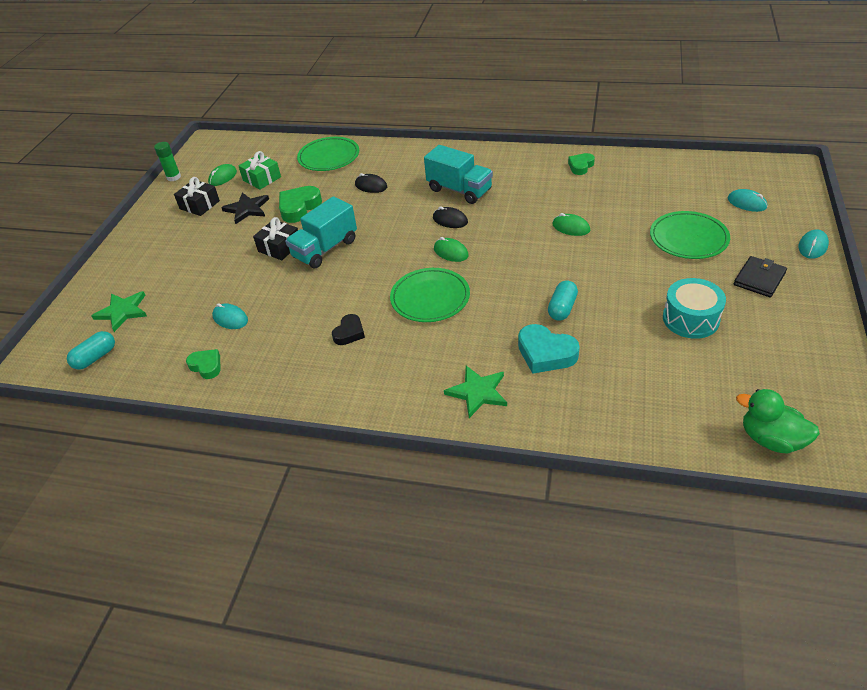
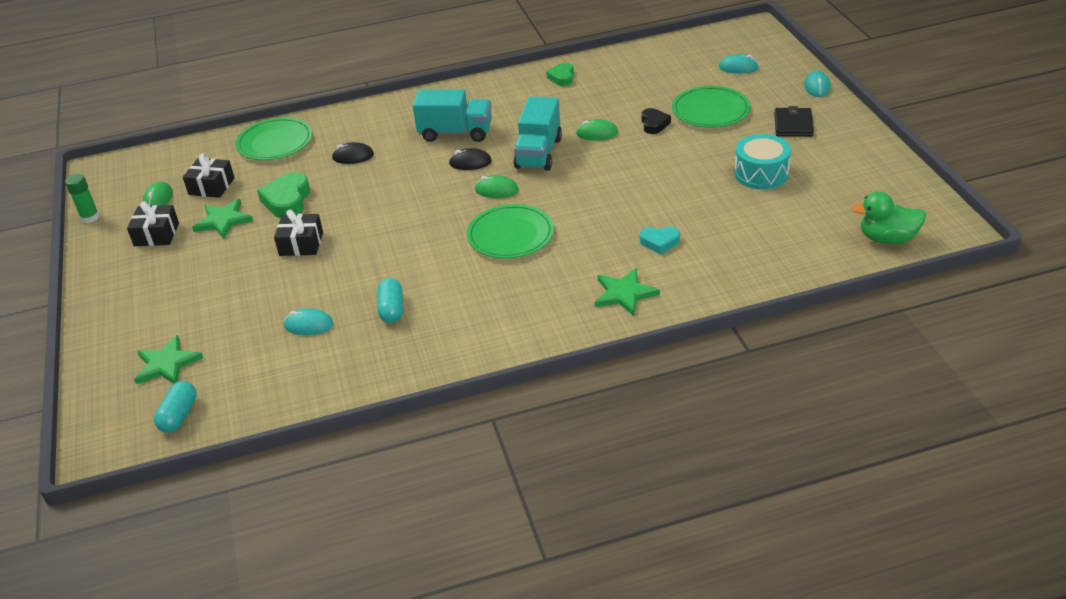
camera: 30 degrees left, 5 degrees down
green heart [186,349,221,379] -> none
black star [221,193,269,224] -> green star [192,199,253,239]
green gift [239,151,281,190] -> black gift [183,153,235,198]
turquoise truck [285,196,357,268] -> turquoise truck moved to [513,97,562,171]
black heart [332,314,365,345] -> black heart moved to [641,108,671,134]
turquoise heart [518,324,580,374] -> turquoise heart [640,227,680,255], size x0.62
turquoise capsule [548,280,578,321] -> turquoise capsule moved to [377,278,403,323]

